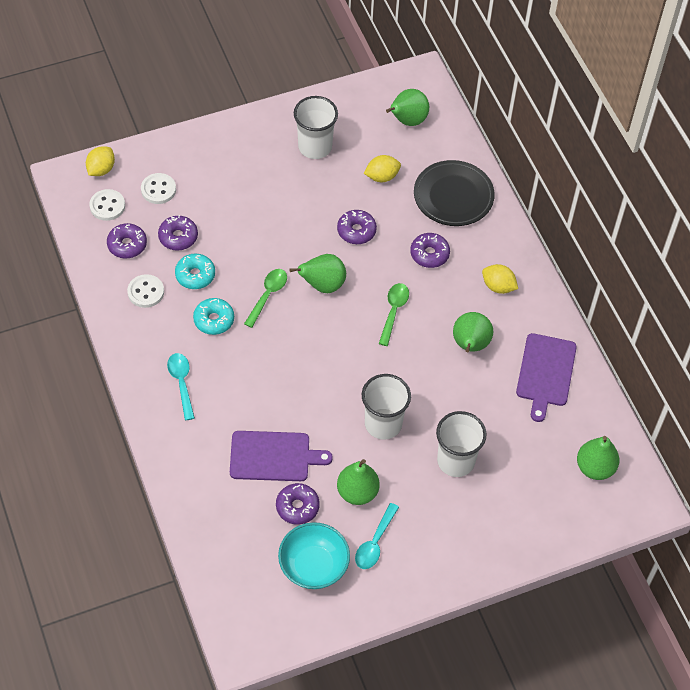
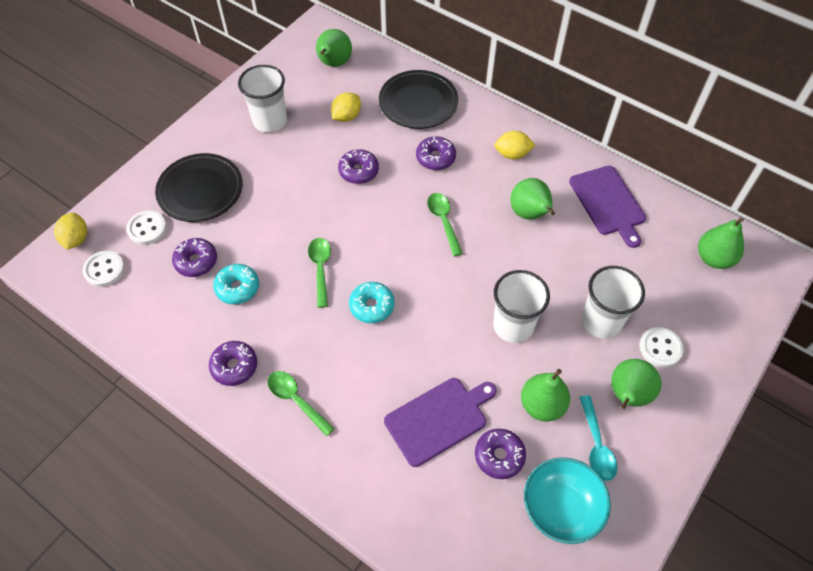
camera: 30 degrees left, 0 degrees up
purple donut [107,223,147,258] -> purple donut moved to [209,341,257,386]
white button [127,274,164,308] -> white button moved to [640,327,684,367]
turquoise spoon [167,353,195,420] -> green spoon [267,371,335,436]
turquoise donut [193,298,234,335] -> turquoise donut moved to [349,282,395,323]
green pear [289,254,346,293] -> green pear moved to [611,359,661,409]
none -> black plate [155,153,243,222]

